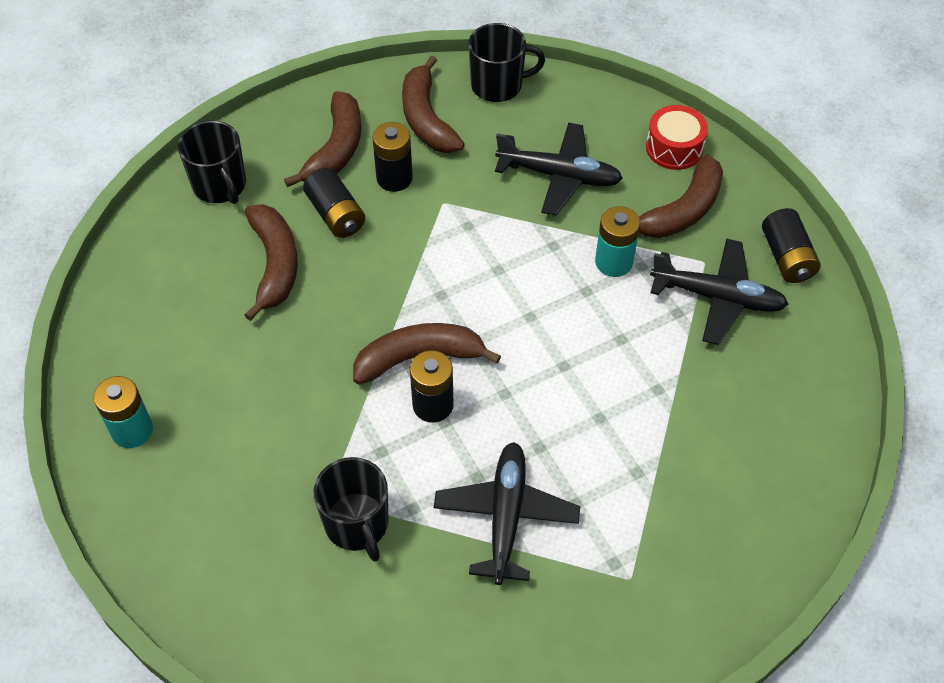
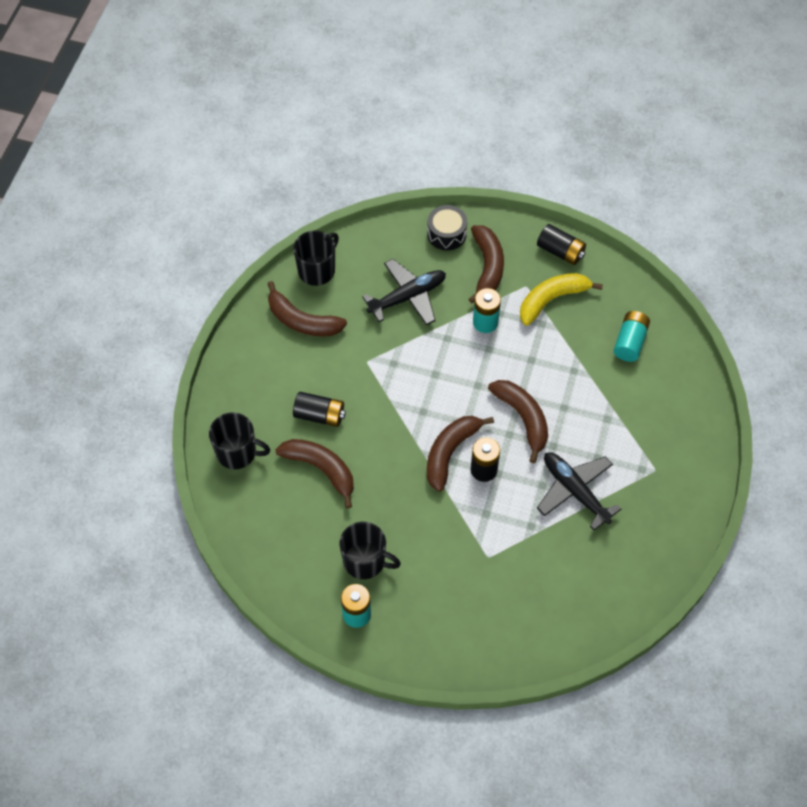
camera: 45 degrees left, 5 degrees up
brown banana [284,91,361,187] -> brown banana moved to [488,380,548,463]
black mug [314,457,389,562] -> black mug moved to [339,522,401,579]
black battery [372,122,413,192] -> none
red drum [646,105,708,170] -> black drum [427,205,467,250]
black plane [650,238,788,345] -> yellow banana [520,273,603,326]
none -> turquoise battery [614,311,650,362]

